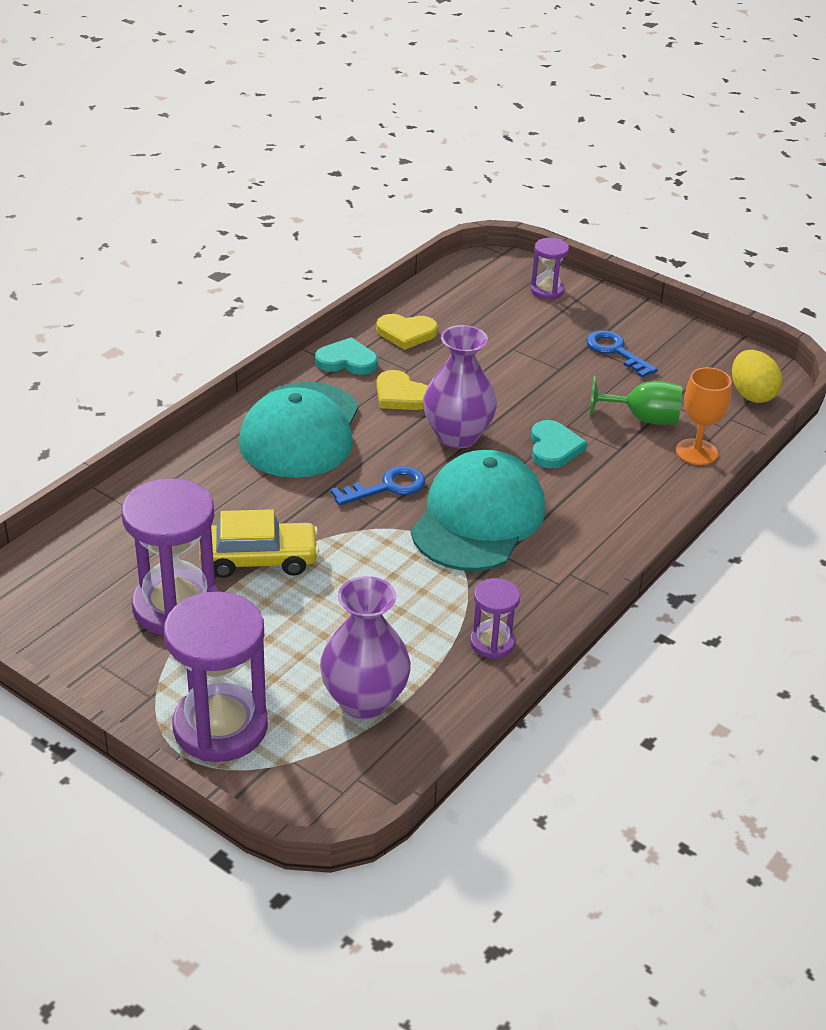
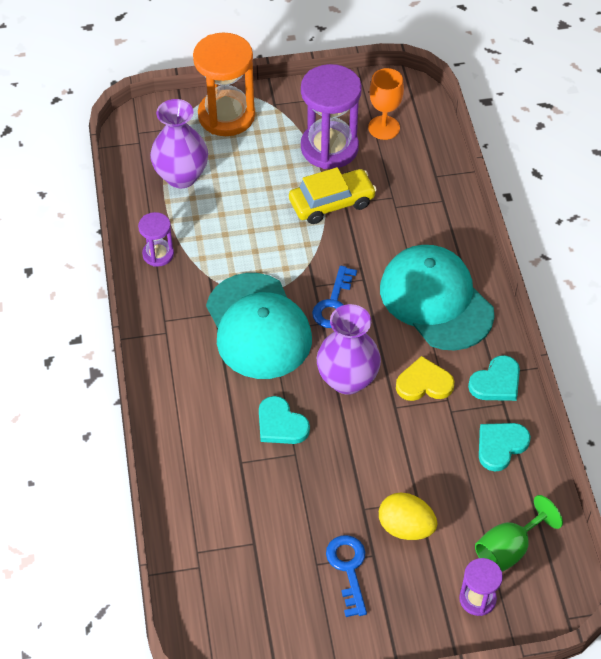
camera: 135 degrees right, 15 degrees up
purple hourglass [164,592,268,762] -> orange hourglass [193,32,255,136]
yellow car [199,509,319,578] -> yellow car turned 150 degrees counterclockwise [289,167,377,224]
yellow heart [376,314,438,350] -> turquoise heart [479,423,531,471]
blue key [586,330,658,378] -> blue key turned 105 degrees counterclockwise [326,535,367,617]
green goblet [589,376,682,425] -> green goblet moved to [475,495,563,572]
orange goblet [676,367,732,465] -> orange goblet moved to [368,68,404,140]
yellow egg [732,350,782,403] -> yellow egg moved to [379,493,437,540]

